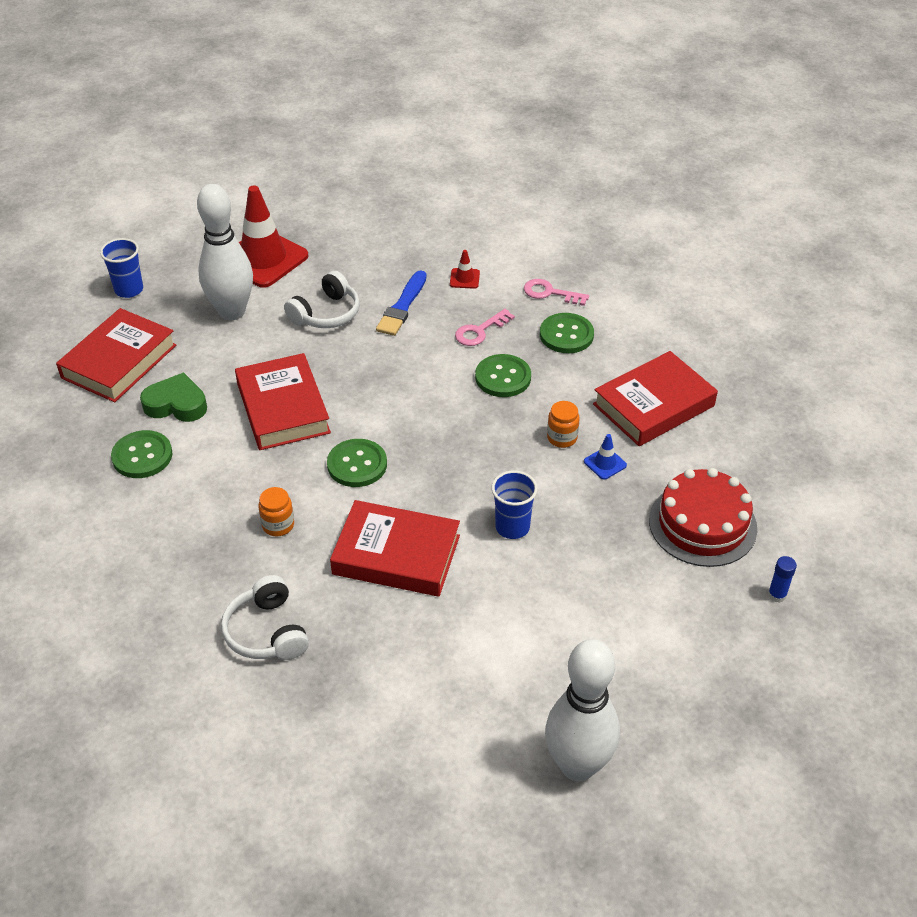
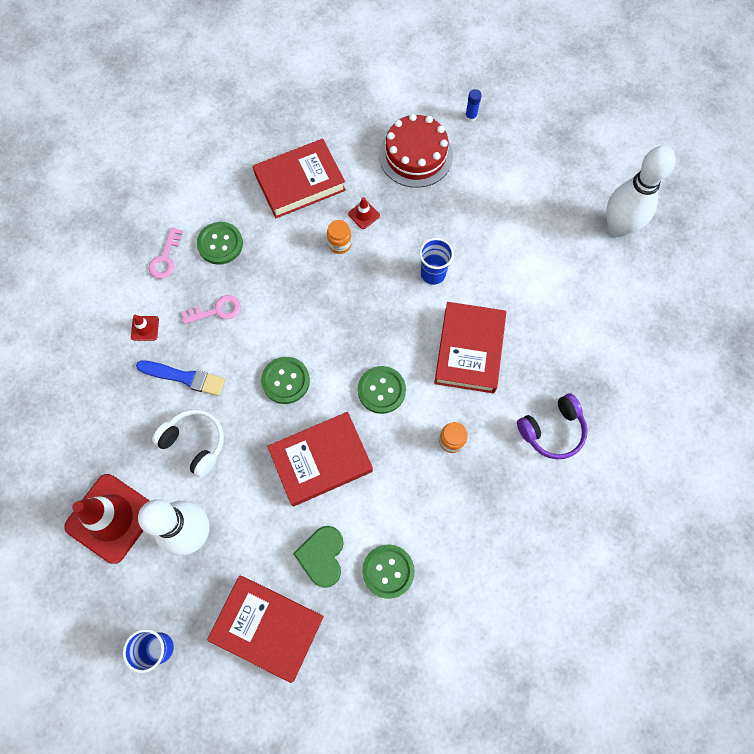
camera: 95 degrees left, 25 degrees up
white headphones [221,575,309,660] -> purple headphones [517,393,588,459]
pink key [455,309,515,346] -> pink key turned 60 degrees counterclockwise [182,295,241,324]
green button [475,354,531,397] -> green button moved to [261,357,310,404]
blue traffic cone [584,434,627,480] -> red traffic cone [348,197,380,229]
red book [593,351,718,446] -> red book turned 75 degrees counterclockwise [253,139,346,218]

